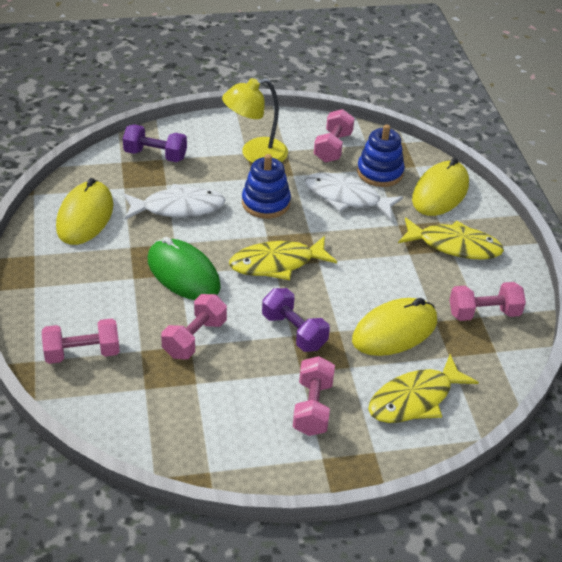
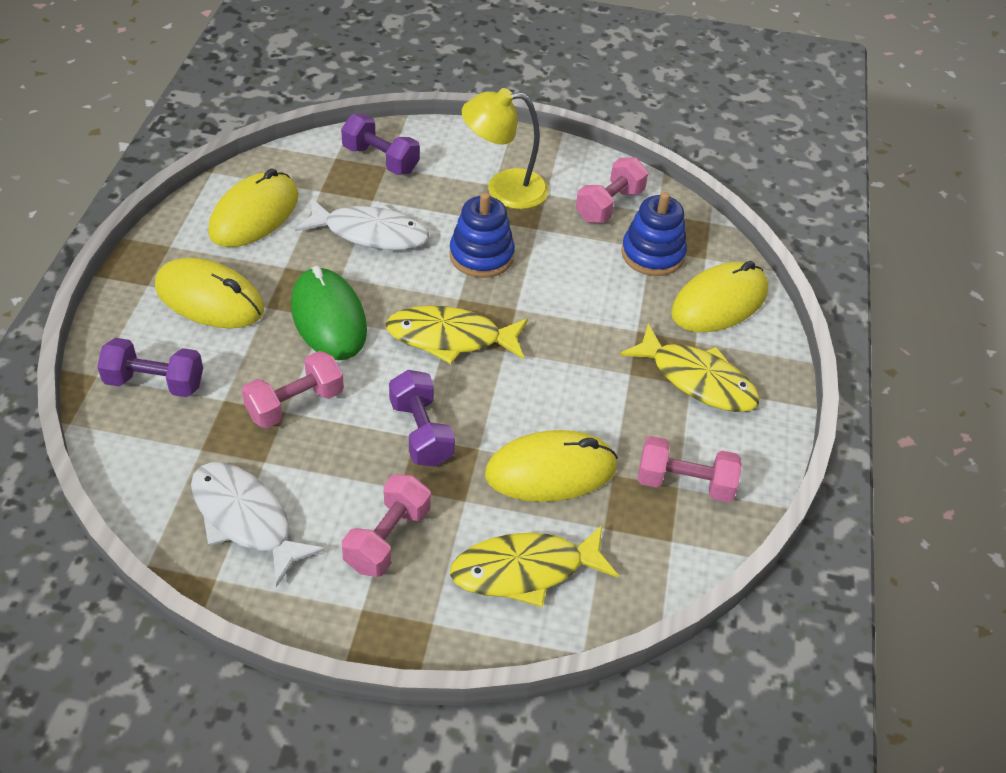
camera: 20 degrees right, 5 degrees up
pink dumbbell [42,318,120,364] -> purple dumbbell [97,338,203,397]
white fish [305,173,403,220] -> white fish moved to [191,462,325,587]
none -> yellow mouse [155,258,264,328]

